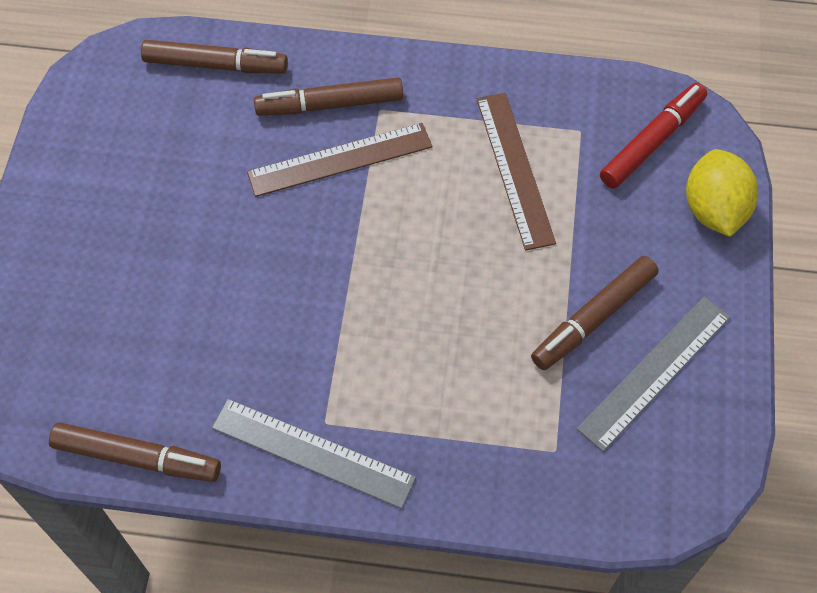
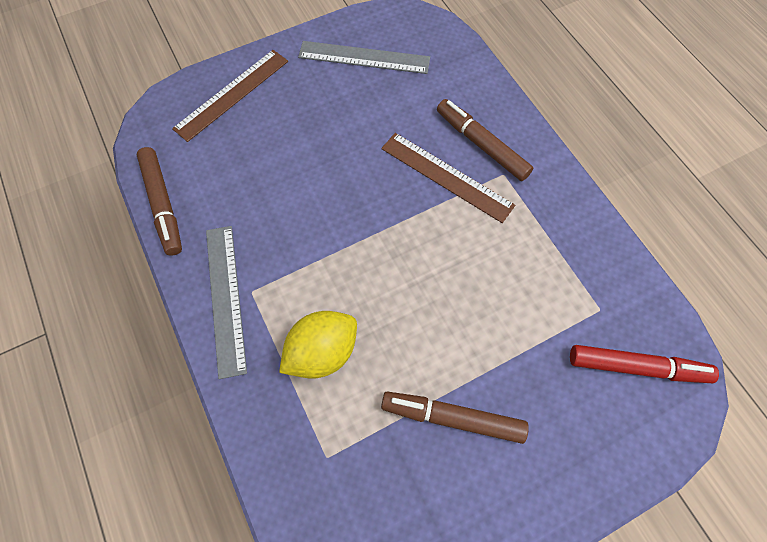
camera: 55 degrees right, 5 degrees up
brown marker [141,40,288,74] -> none
brown ruler [477,93,556,251] -> brown ruler moved to [172,50,288,142]
grey ruler [577,297,730,452] -> grey ruler moved to [298,41,430,74]
yellow lemon [686,149,758,237] -> yellow lemon moved to [279,311,357,378]

